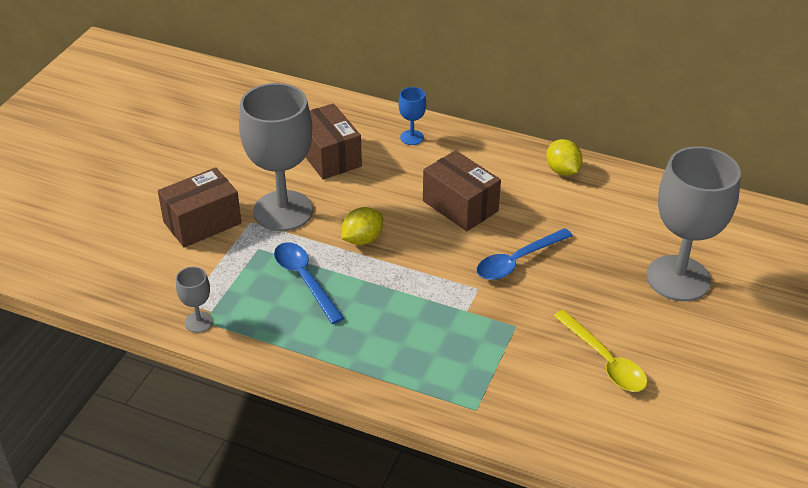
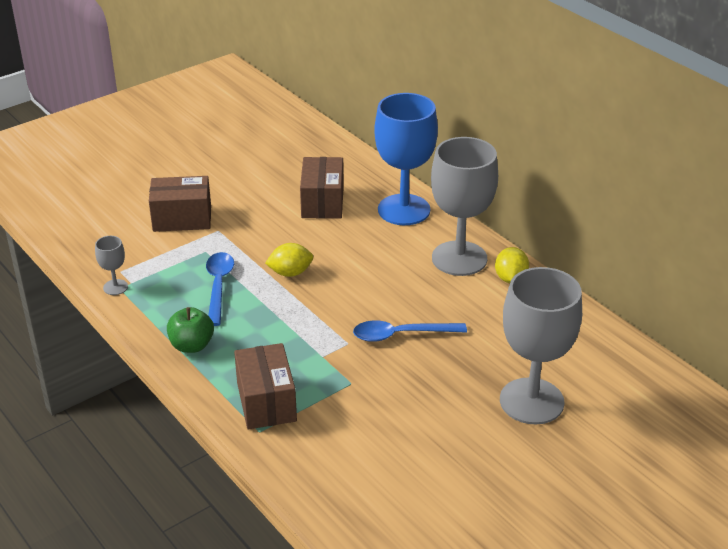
camera: 30 degrees right, 5 degrees down
grey goblet [239,83,313,231] -> grey goblet moved to [431,137,498,276]
blue goblet [399,87,426,145] -> blue goblet [374,93,438,225], size x2.33
brown box [423,150,501,231] -> brown box moved to [234,343,297,429]
yellow spoon [554,310,647,392] -> none
none -> green apple [167,307,214,353]

